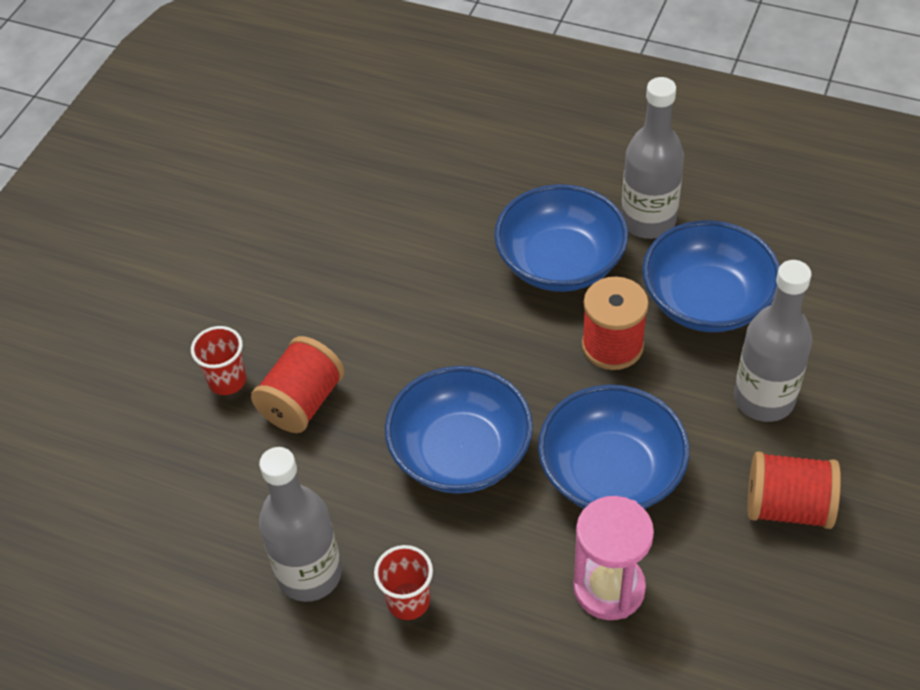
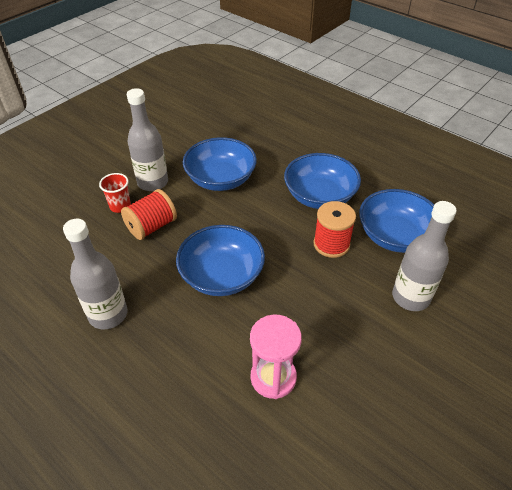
camera: 15 degrees right, 5 degrees down
red cup [374,545,433,620] -> none
blue bowl [538,384,689,509] -> blue bowl moved to [183,137,257,191]
grey bottle [621,77,684,239] -> grey bottle moved to [127,88,168,191]
red spool [747,452,841,529] -> none

